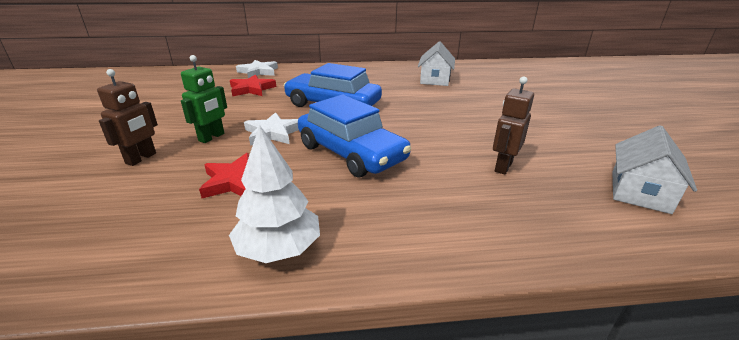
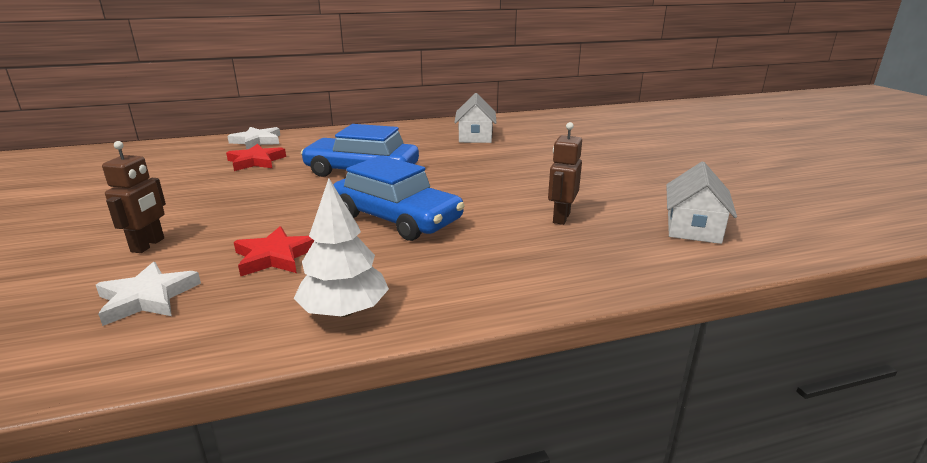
camera: 10 degrees left, 5 degrees down
green robot [181,55,227,143] -> none
white star [244,112,299,146] -> white star moved to [96,262,201,326]

